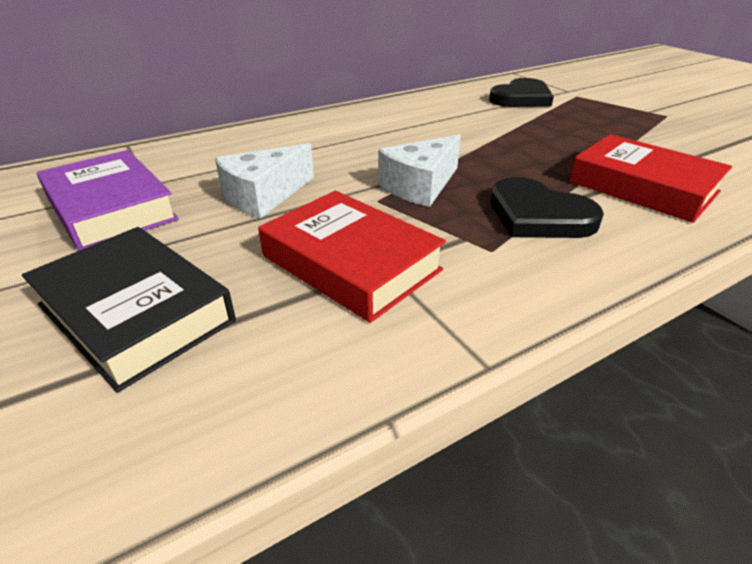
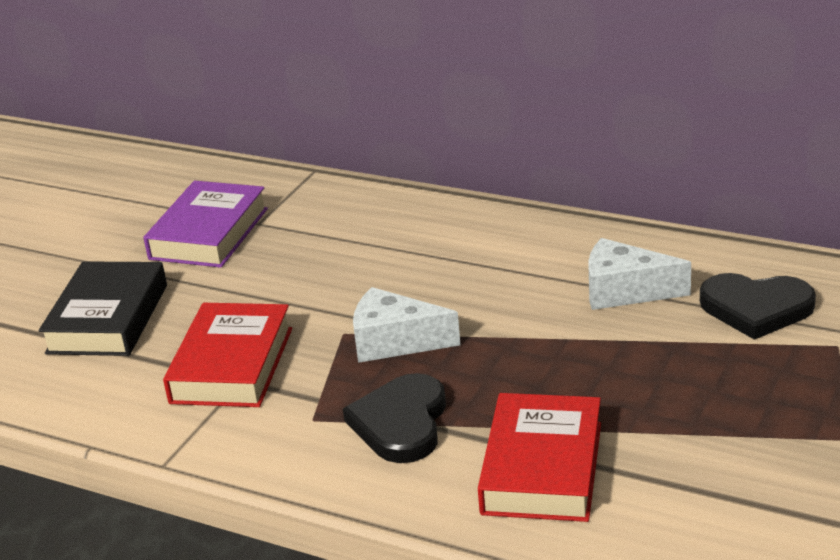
camera: 60 degrees right, 5 degrees down
white cheese [215,143,314,219] -> white cheese moved to [588,238,691,310]

